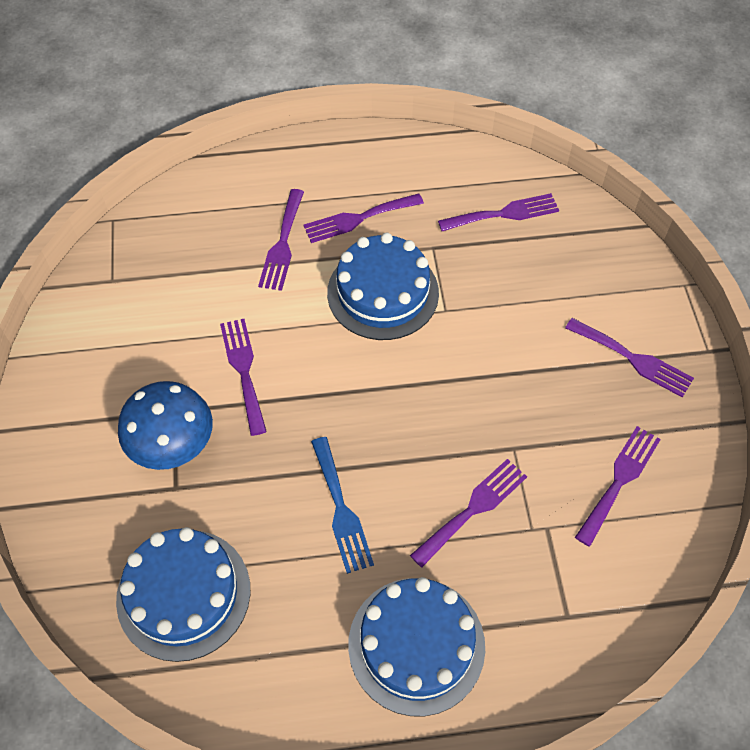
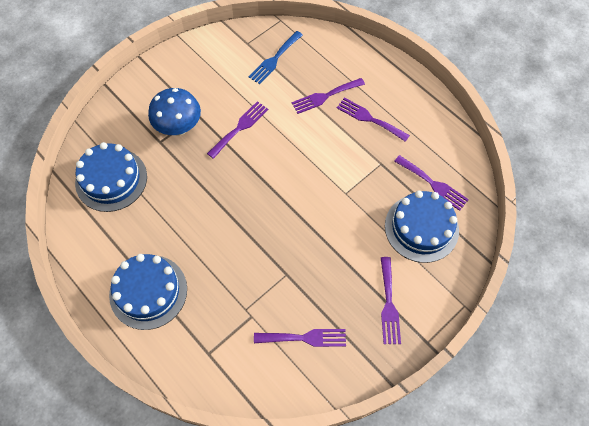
camera: 55 degrees right, 5 degrees up
blue fork [311,437,374,574] -> blue fork moved to [249,31,303,84]
blue cake [327,233,439,340] -> blue cake moved to [385,191,459,263]
purple fork [410,459,527,568] -> none

